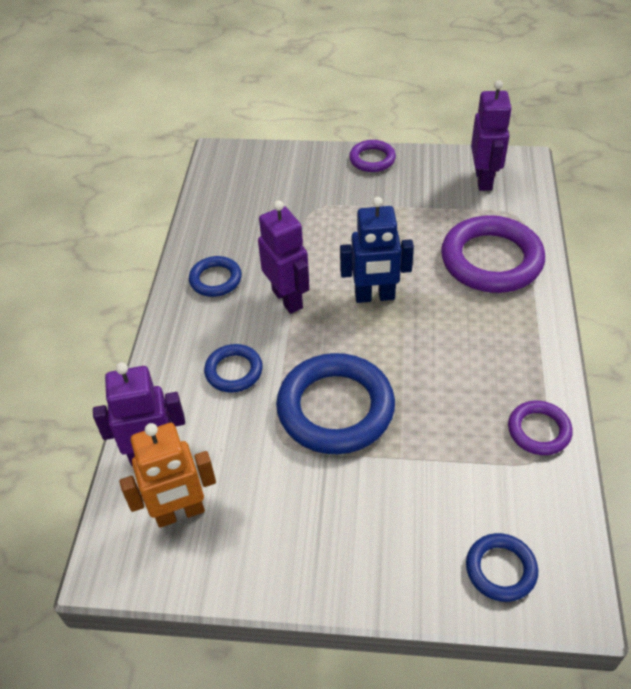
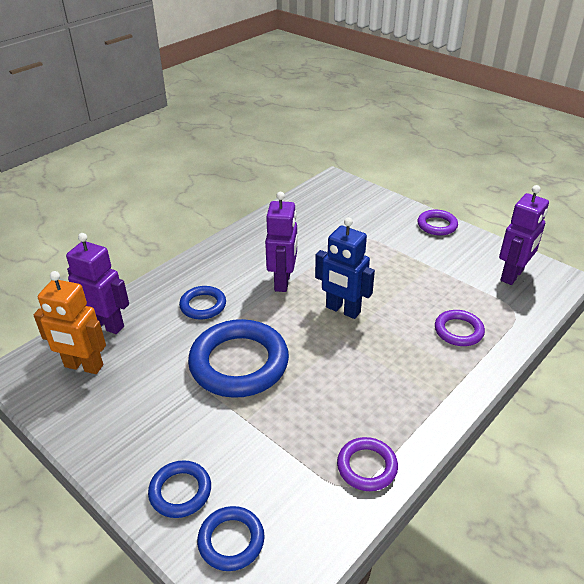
camera: 35 degrees right, 10 degrees down
blue ring [189,256,242,297] -> blue ring moved to [148,460,211,518]
purple ring [441,215,545,293] -> purple ring [435,310,485,346], size x0.52

